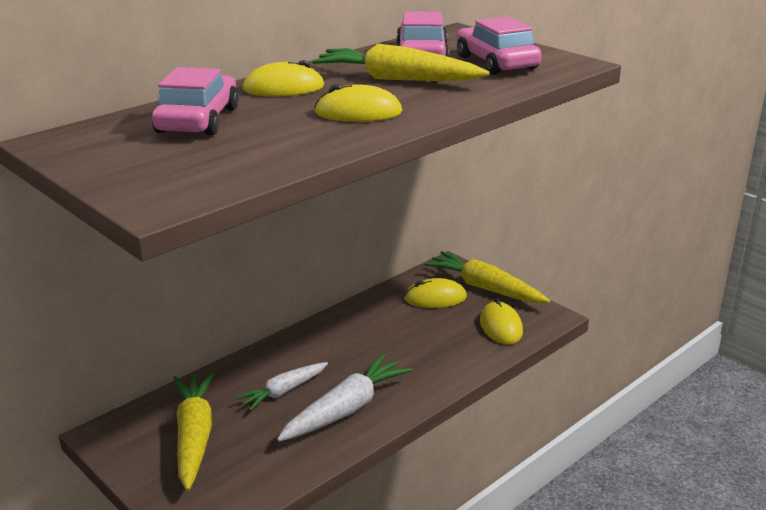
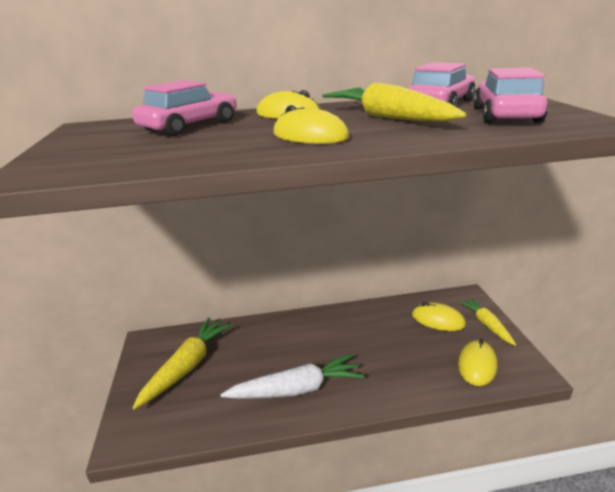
camera: 35 degrees right, 0 degrees up
white carrot [236,362,328,411] -> none
yellow carrot [424,251,550,303] -> yellow carrot [459,298,516,346], size x0.63

